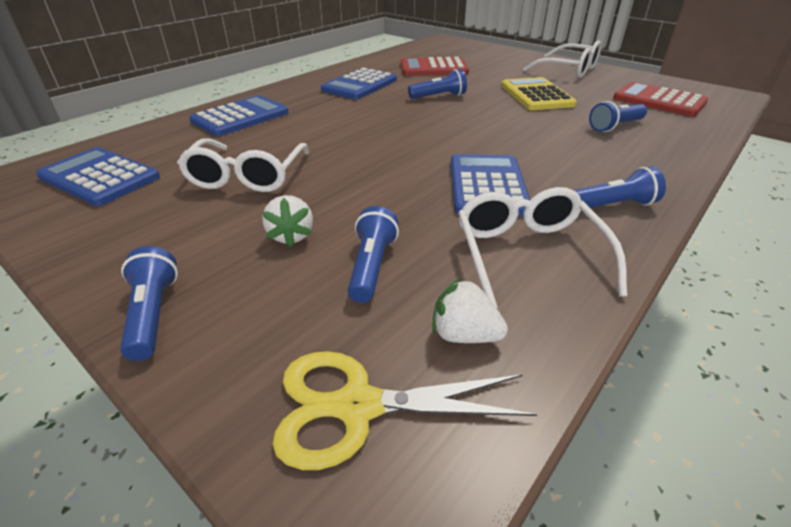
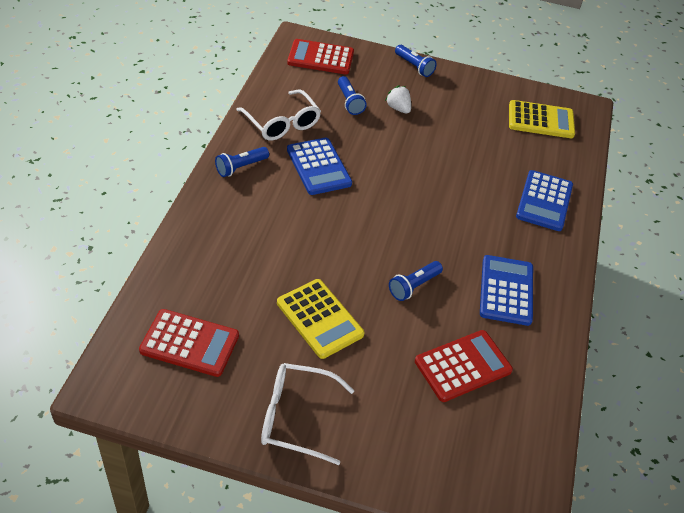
camera: 150 degrees right, 10 degrees up
blue calculator [36,147,160,206] -> yellow calculator [509,100,575,138]
white glasses [177,138,310,192] -> none
yellow scissors [272,351,537,470] -> red calculator [287,39,354,74]
white strawberry [432,278,508,343] -> none
blue flashlight [589,101,647,132] -> none

